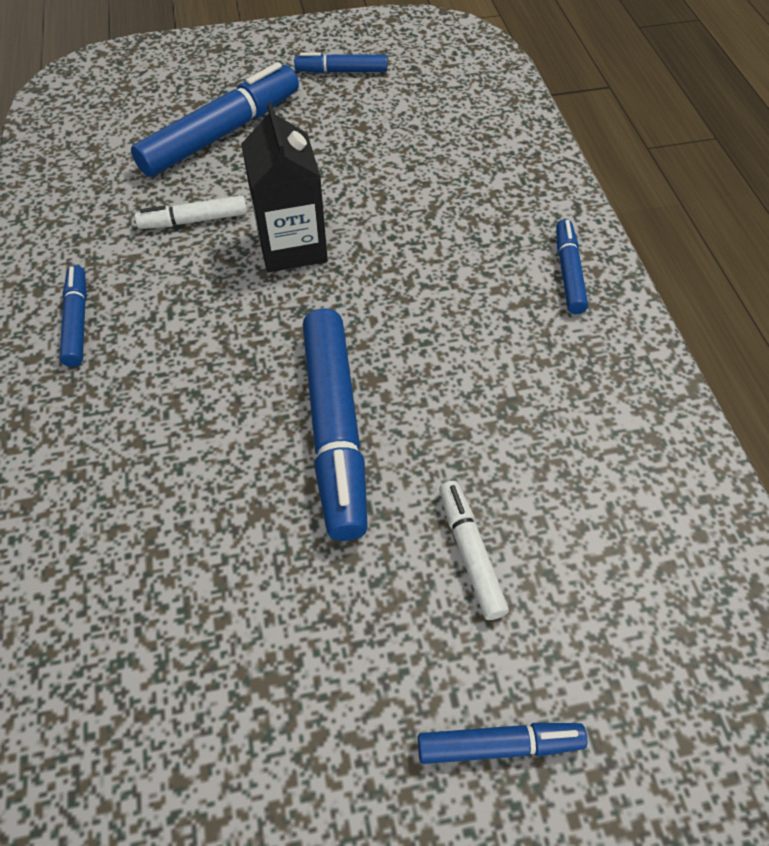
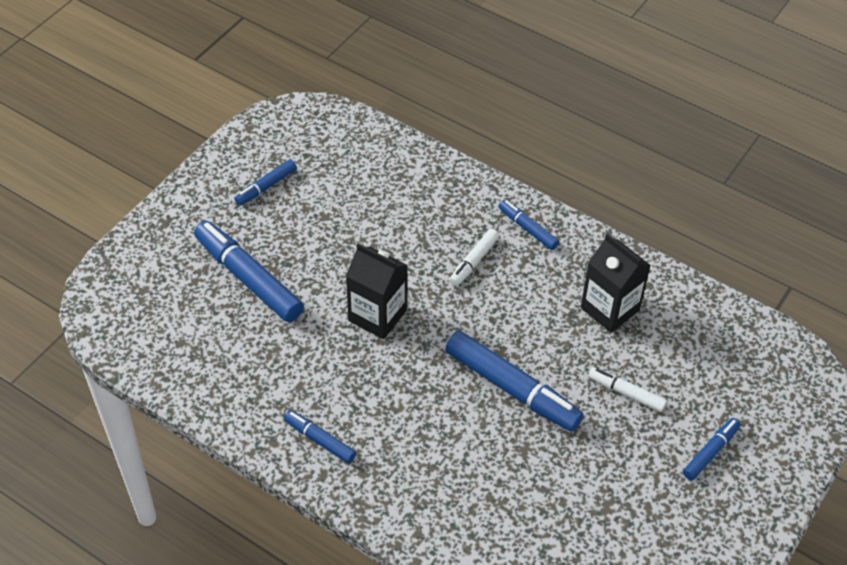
camera: 45 degrees left, 5 degrees down
blue marker [131,62,299,177] -> blue marker turned 45 degrees counterclockwise [194,221,304,322]
white marker [135,195,247,229] -> white marker moved to [449,229,499,286]
none -> black carton [581,233,651,333]

